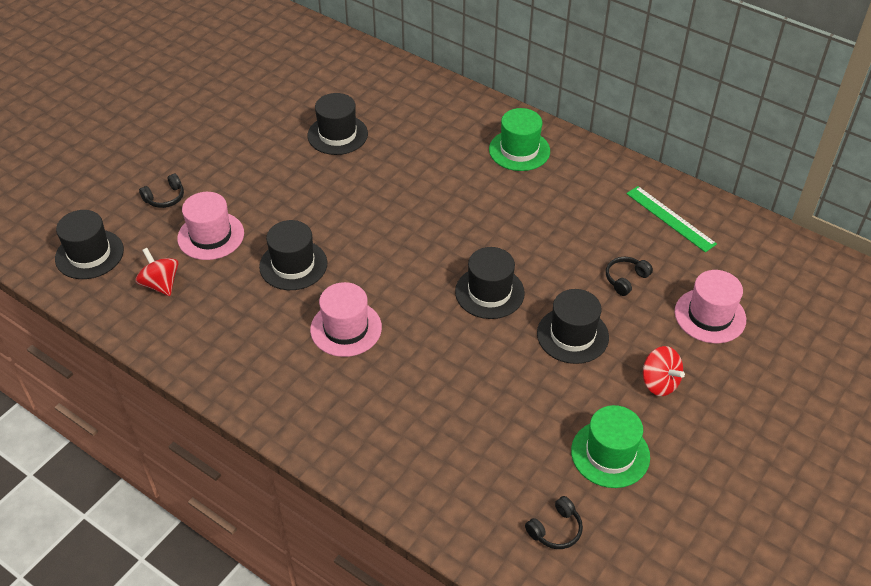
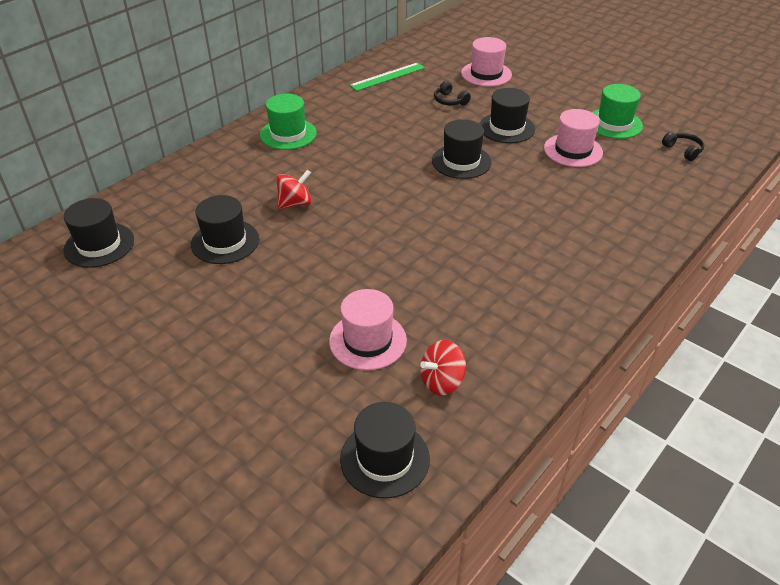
camera: 85 degrees left, 5 degrees down
black headphones [139,174,184,208] -> none
black hat [259,220,328,290] -> black hat moved to [64,198,134,268]
pink hat [310,282,382,357] -> pink hat moved to [544,109,603,167]
red spinning top [643,346,685,396] -> red spinning top moved to [276,170,312,209]

